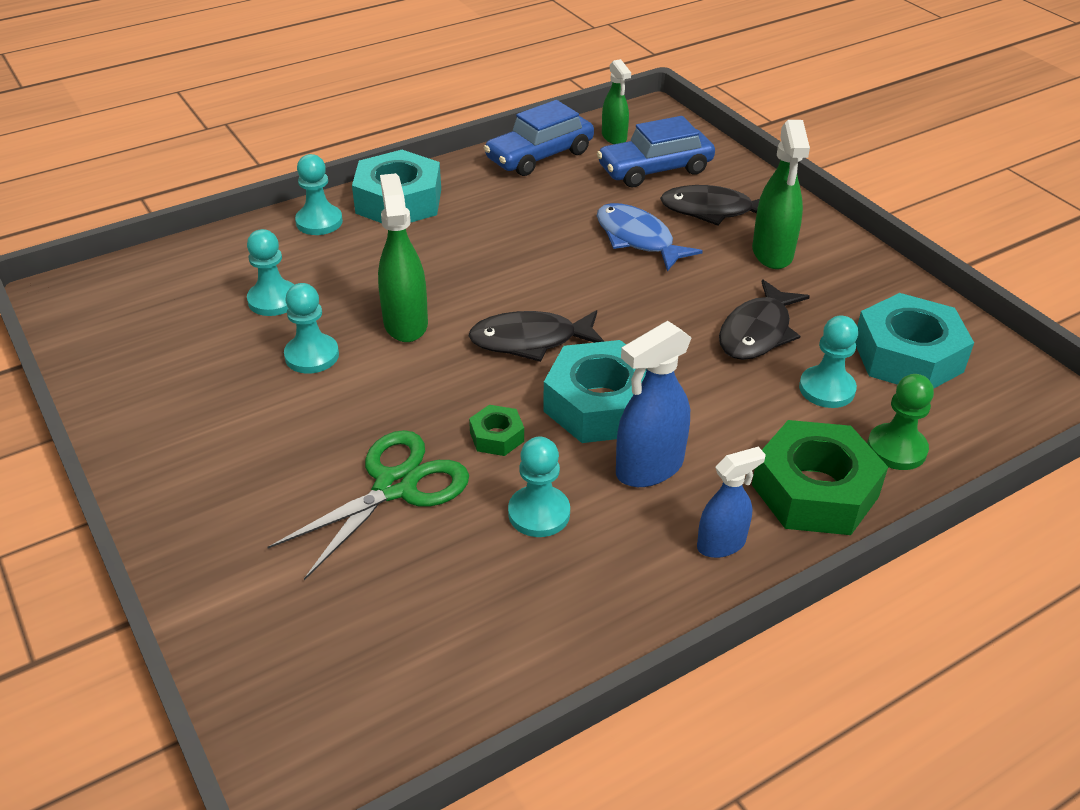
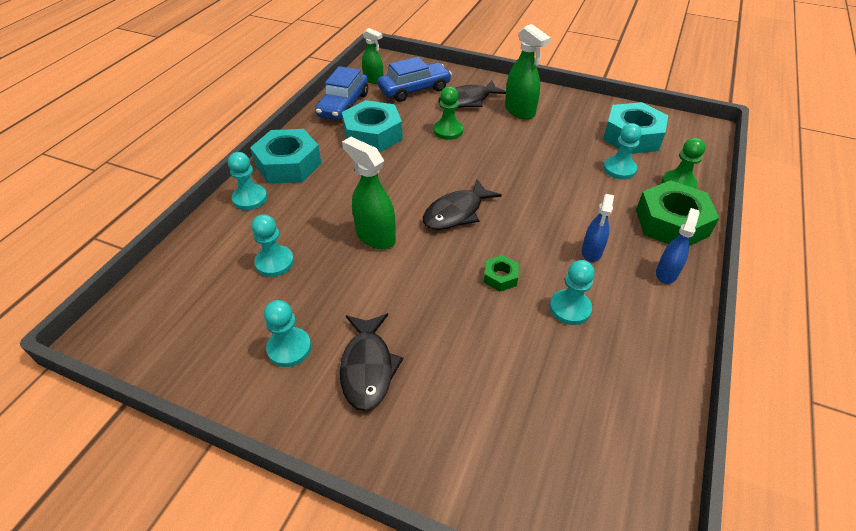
camera: 35 degrees left, 5 degrees up
green scissors [267,430,469,580] -> none
turquoise pawn [284,283,339,374] -> turquoise pawn moved to [264,300,311,367]
turquoise nut [543,340,647,443] -> turquoise nut moved to [342,100,403,153]
blue car [597,116,715,187] -> blue car turned 150 degrees counterclockwise [378,57,452,102]
blue fish [597,203,703,272] -> green pawn [433,86,463,140]
blue spray bottle [616,321,692,487] -> blue spray bottle [582,194,614,262], size x0.65
black fish [719,279,810,360] -> black fish moved to [340,313,403,411]

